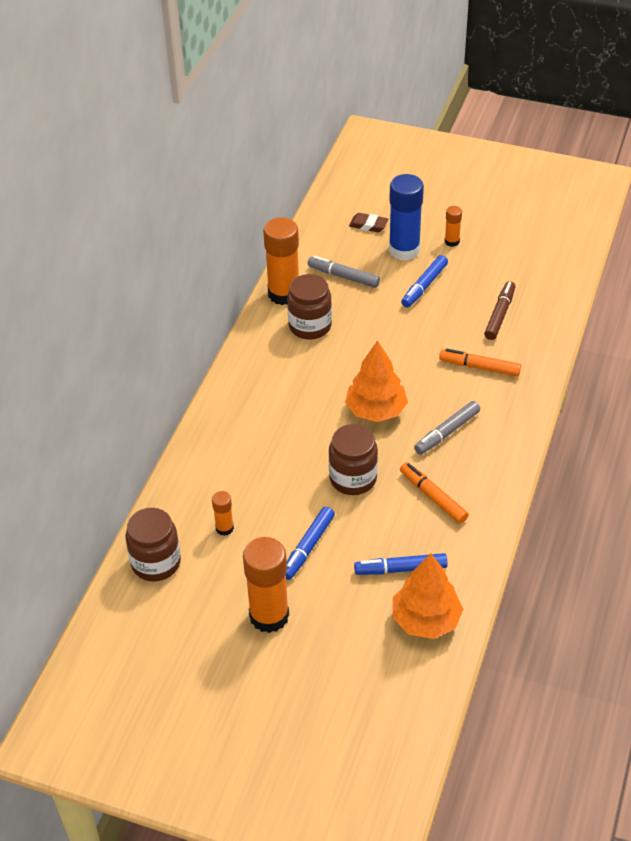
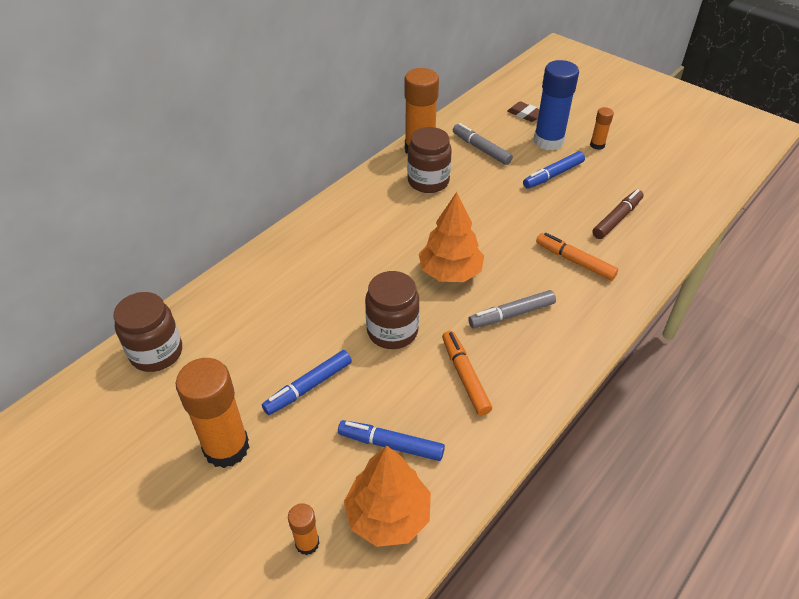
camera: 20 degrees right, 0 degrees up
orange glue stick [212,491,234,536] -> orange glue stick moved to [288,503,320,555]

